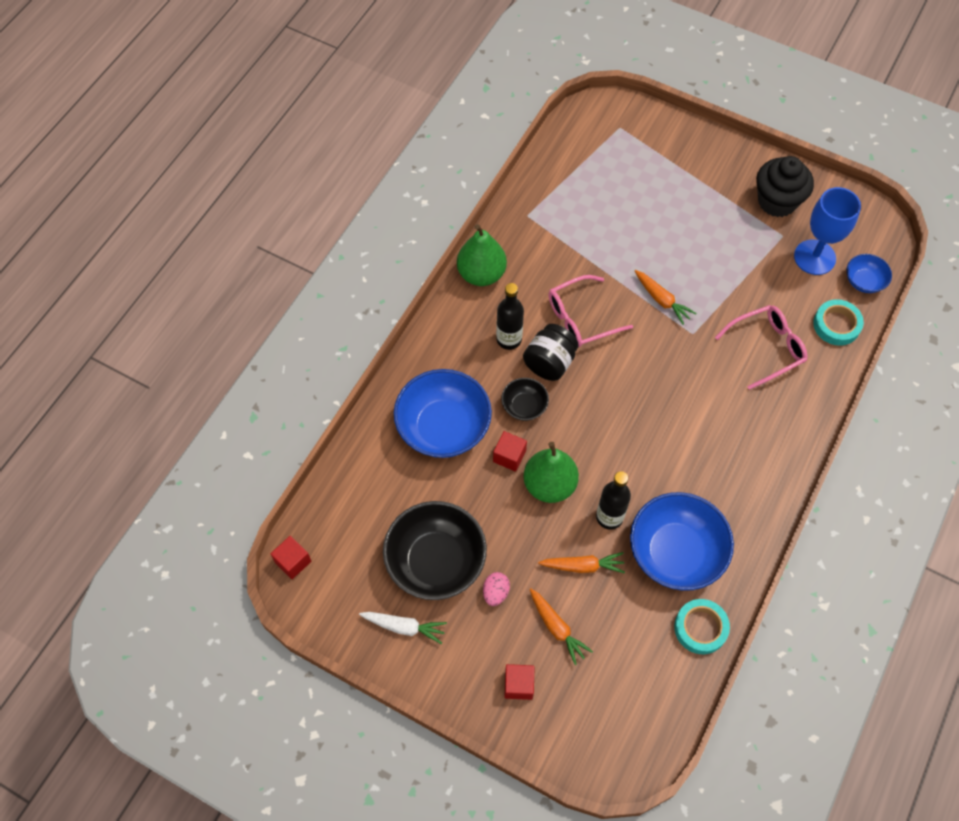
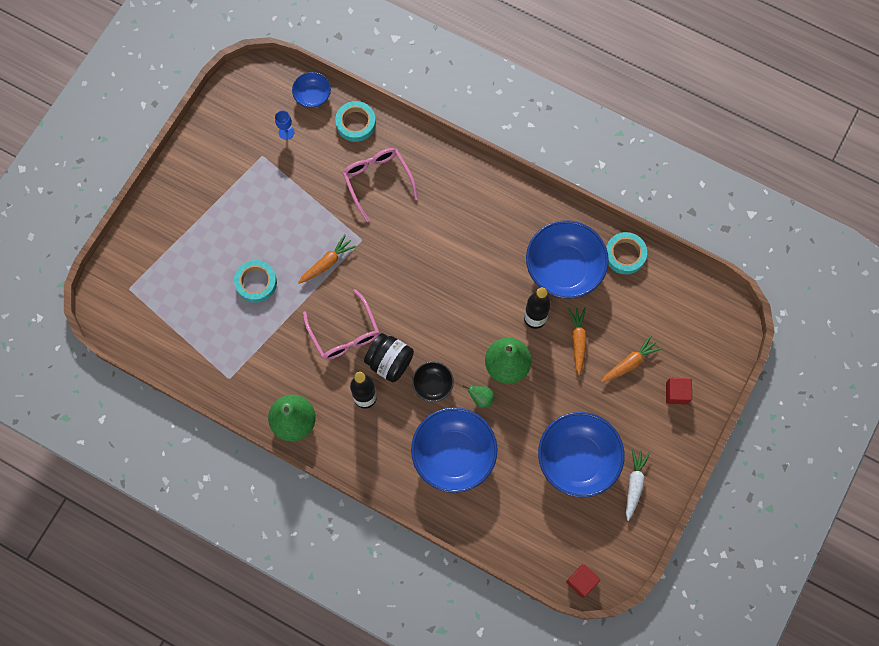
camera: 90 degrees left, 10 degrees up
black bowl [383,501,487,600] -> blue bowl [538,412,625,498]
pink egg [483,572,510,606] -> none
red cube [493,431,527,472] -> green pear [463,385,494,408]
black cupcake [756,156,814,217] -> none
blue goblet [794,187,861,275] -> blue goblet [275,111,295,140], size x0.44
none -> turquoise tape [234,260,277,303]

